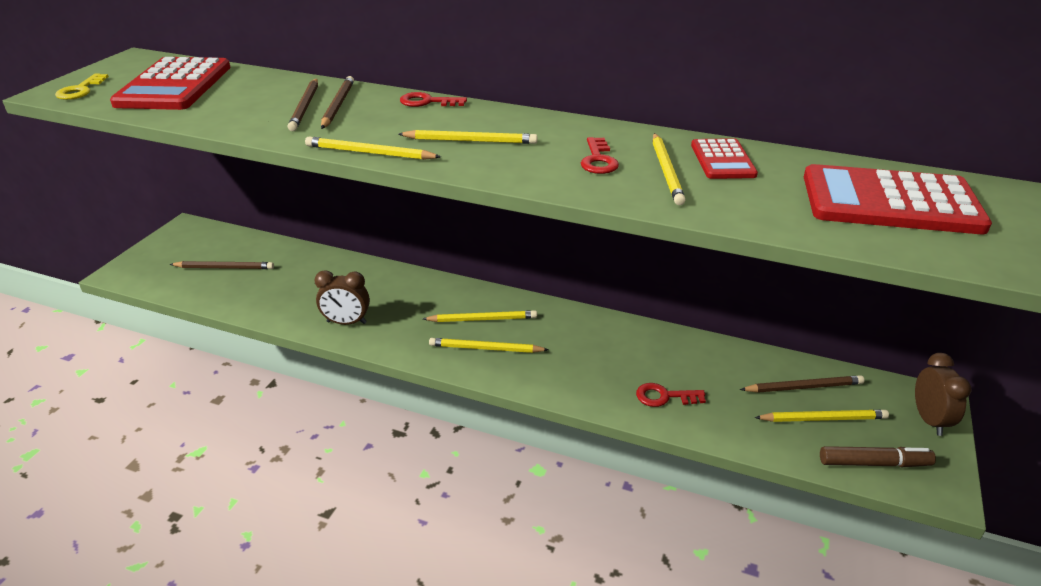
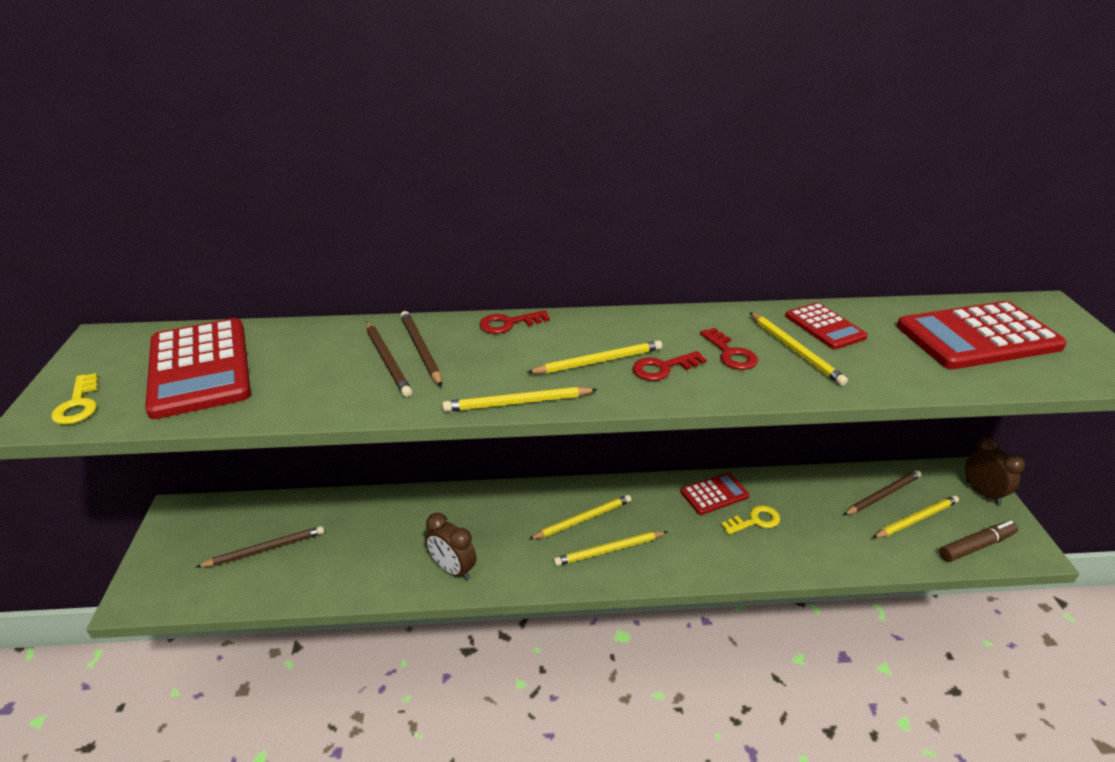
camera: 25 degrees left, 0 degrees up
brown clock [315,270,370,325] -> brown clock turned 60 degrees clockwise [426,513,477,580]
red key [636,383,706,407] -> red key moved to [633,351,707,381]
none -> red calculator [680,472,750,515]
none -> yellow key [721,505,780,535]

